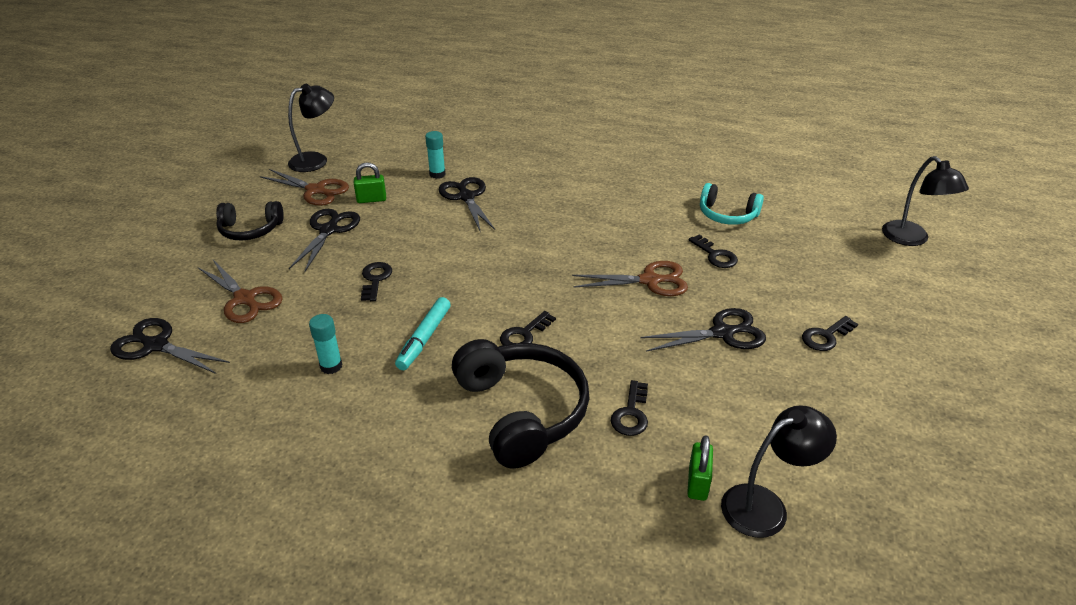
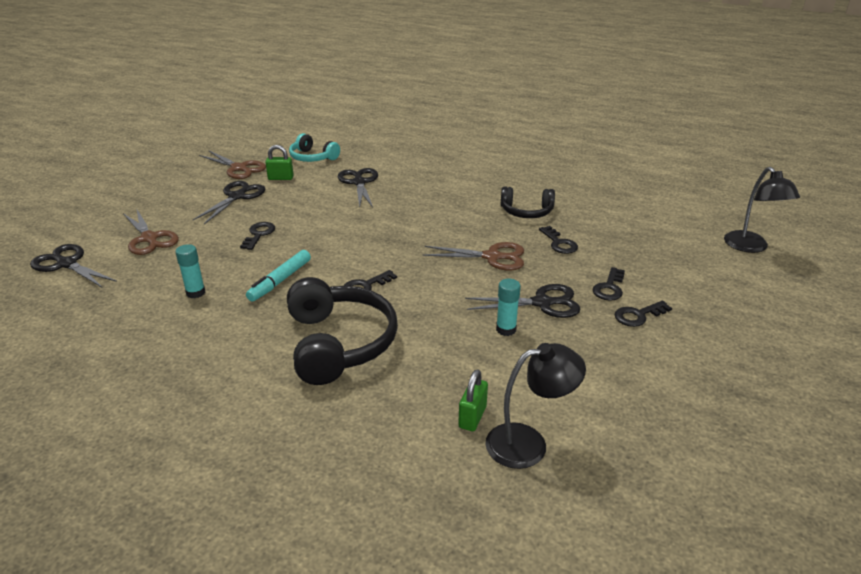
camera: 10 degrees right, 5 degrees down
black headphones [216,201,284,240] -> black headphones moved to [501,186,555,218]
black lamp [288,84,334,172] -> none
turquoise glue stick [425,131,445,179] -> turquoise glue stick moved to [496,279,521,336]
black key [611,380,648,436] -> black key moved to [592,267,625,301]
turquoise headphones [700,183,764,225] -> turquoise headphones moved to [289,133,340,162]

